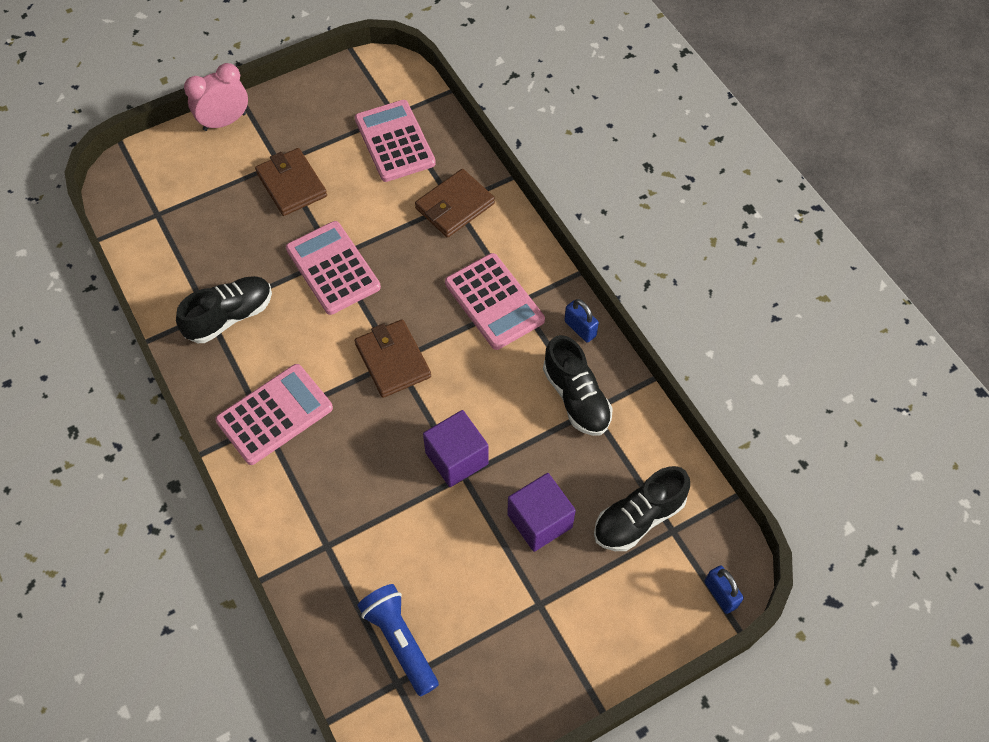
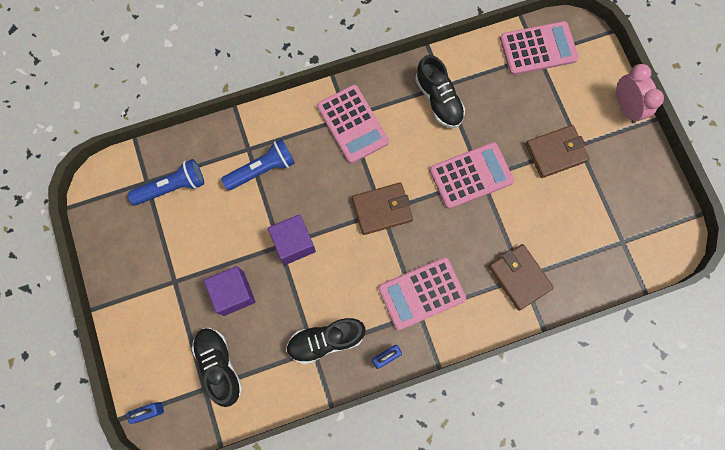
camera: 100 degrees right, 15 degrees up
pink calculator [355,100,436,182] -> pink calculator moved to [500,21,579,75]
none -> blue flashlight [221,139,295,191]

